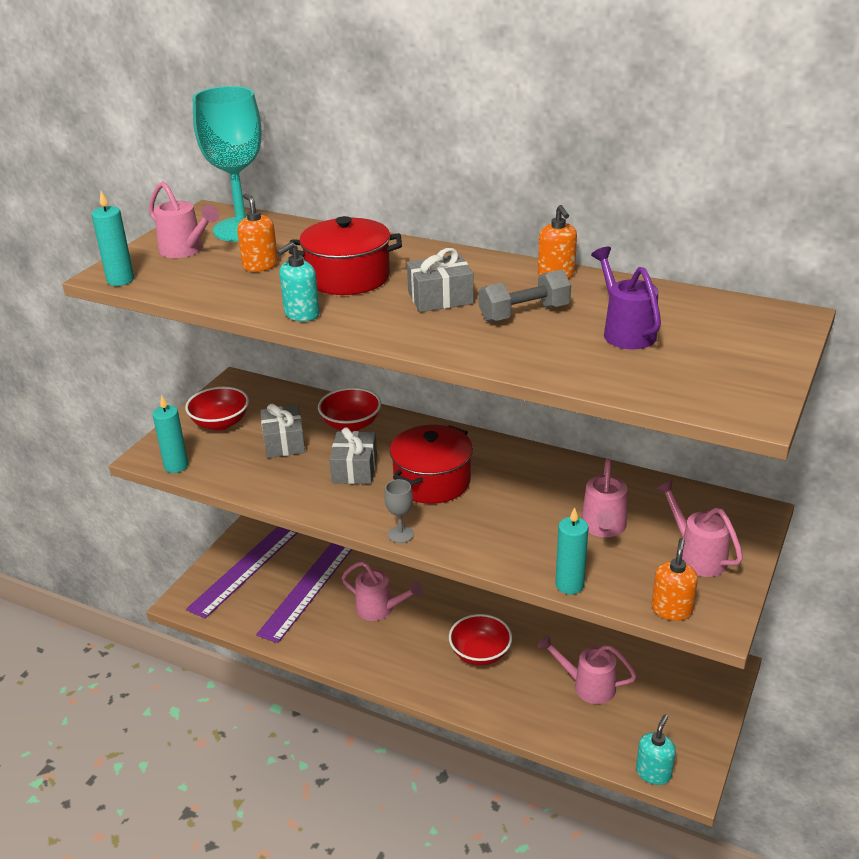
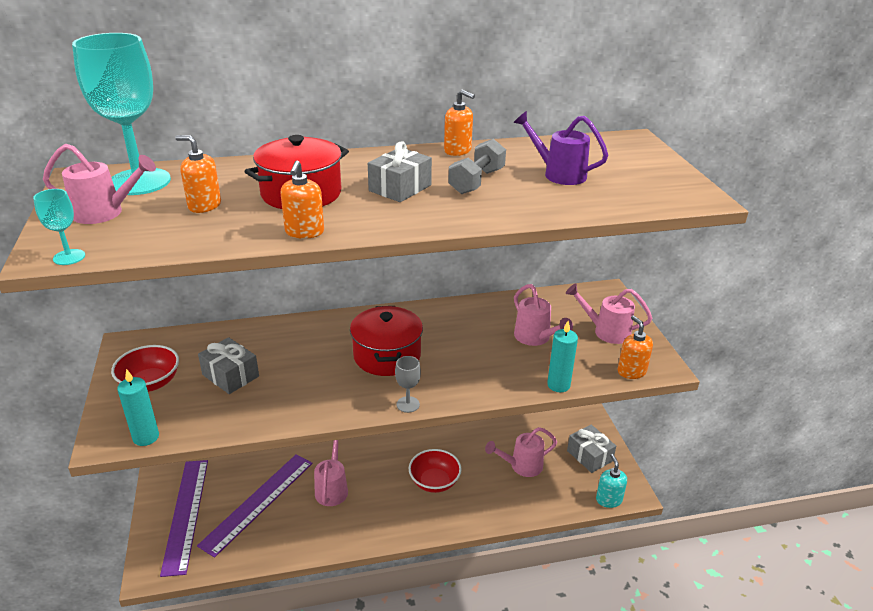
camera: 40 degrees left, 0 degrees up
turquoise candle [91,191,134,286] -> turquoise goblet [33,189,85,265]
purple ruler [256,543,352,643] -> purple ruler turned 45 degrees clockwise [197,454,313,558]
turquoise soap dispenser [277,242,320,321] -> orange soap dispenser [281,161,324,239]
red bowl [318,387,381,432] -> none
grey gift [329,427,377,484] -> grey gift moved to [567,425,616,473]
pink watering can [341,561,423,621] -> pink watering can turned 75 degrees counterclockwise [314,440,348,506]

